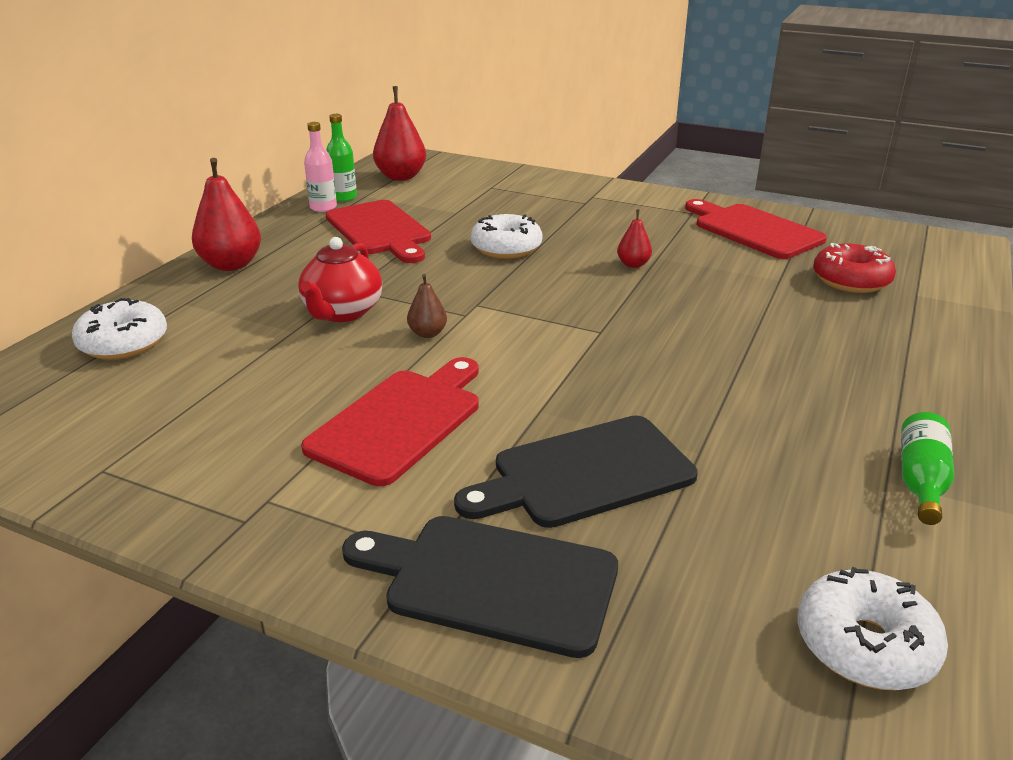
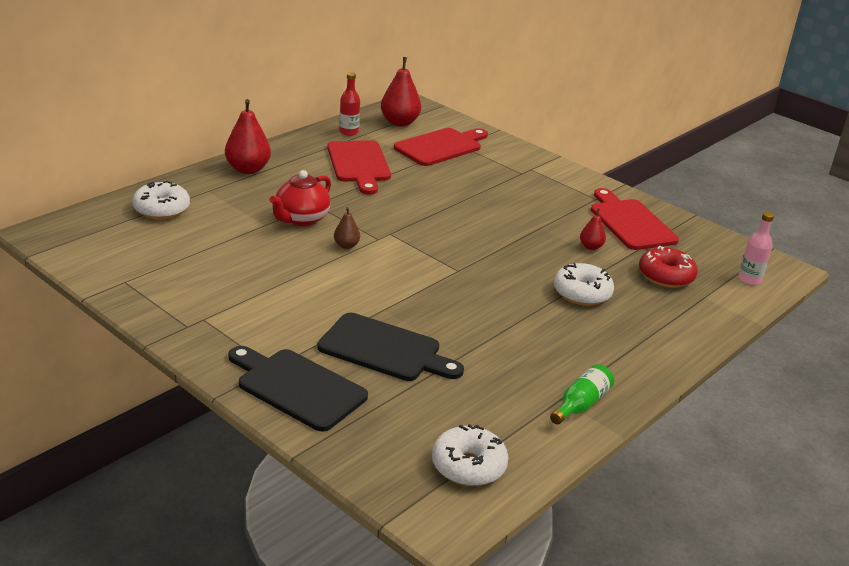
camera: 15 degrees right, 0 degrees up
red cutting board [301,357,479,486] -> red cutting board moved to [394,128,488,166]
pink bottle [304,122,337,212] -> pink bottle moved to [738,212,774,285]
green bottle [326,114,357,202] -> red bottle [339,72,360,136]
black cutting board [454,416,698,528] -> black cutting board turned 150 degrees counterclockwise [317,313,464,381]
white donut [471,214,543,259] -> white donut moved to [554,263,614,306]
red pear [617,209,652,268] -> red pear moved to [580,208,606,250]

